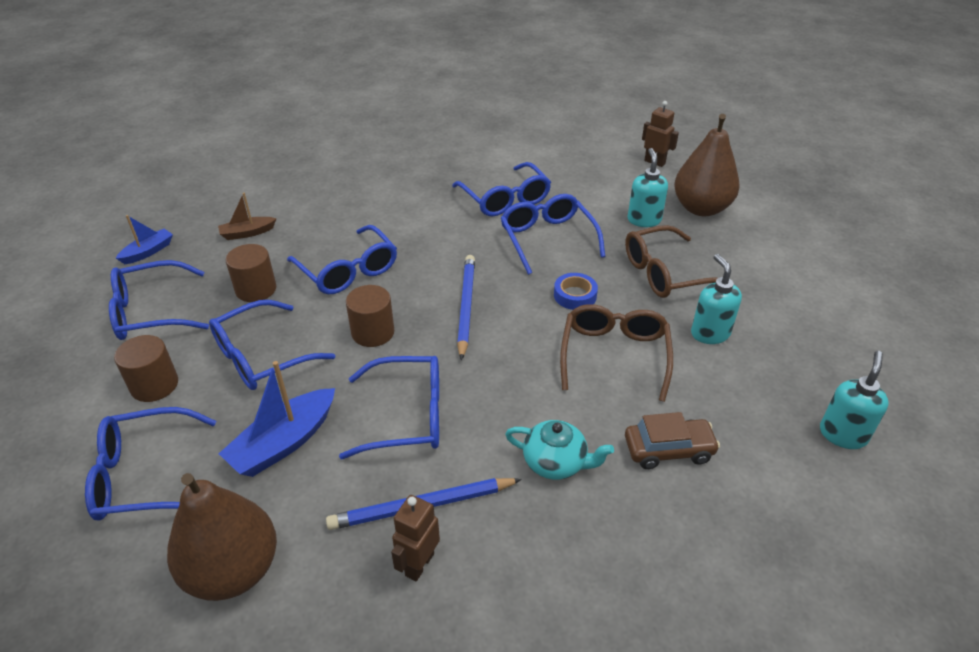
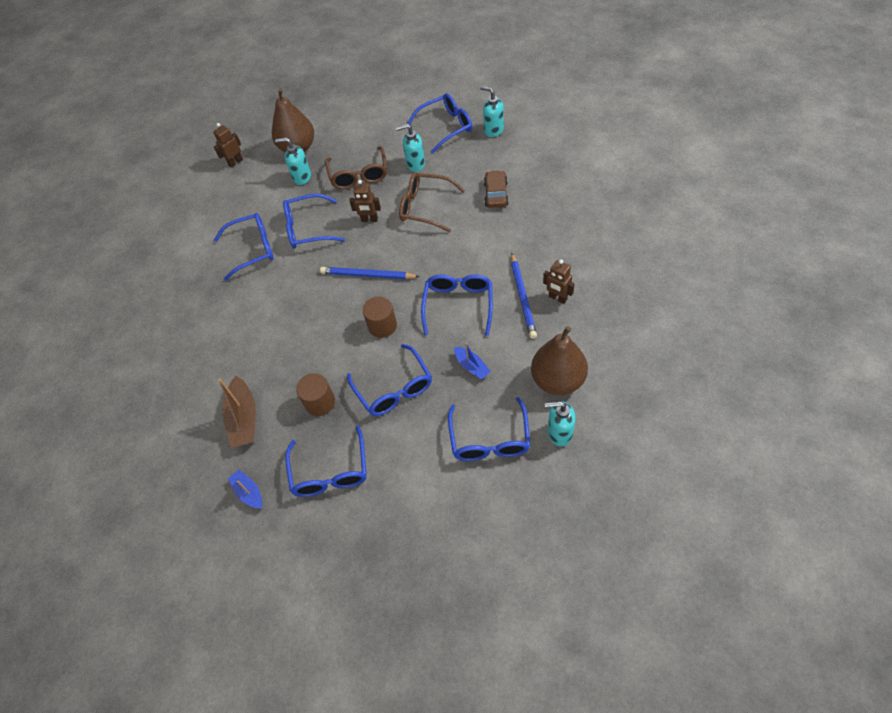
camera: 75 degrees left, 15 degrees up
brown cylinder [114,335,178,402] -> none
brown boat [218,193,277,240] -> brown boat [218,376,256,448], size x1.69
blue boat [219,361,335,477] -> blue boat [454,343,491,379], size x0.59
blue glasses [287,225,397,294] -> blue glasses moved to [407,93,472,153]
turquoise teapot [505,420,614,480] -> none
blue tape [554,273,598,310] -> brown robot [349,180,381,222]
none -> turquoise soap dispenser [545,401,576,446]

